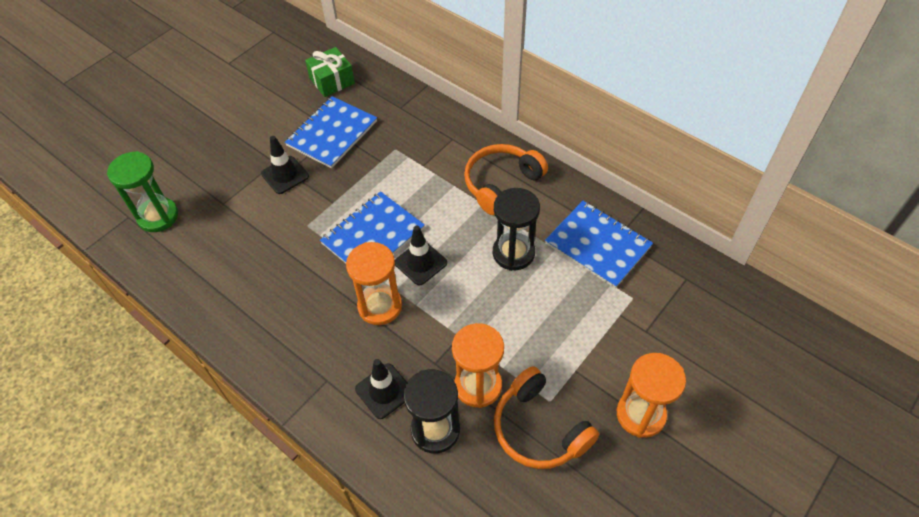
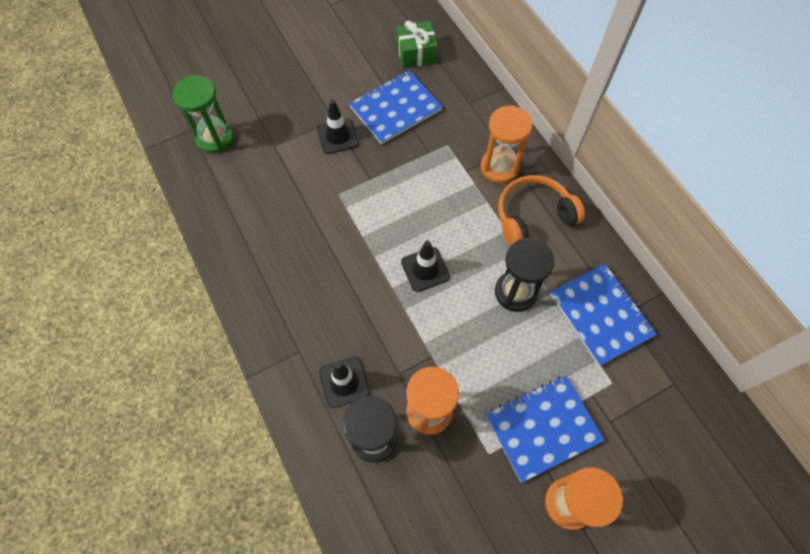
camera: 20 degrees right, 10 degrees up
blue notebook [320,191,425,263] -> blue notebook moved to [486,375,605,483]
orange hourglass [346,242,402,325] -> orange hourglass moved to [481,105,533,183]
orange headphones [494,366,599,469] -> none

